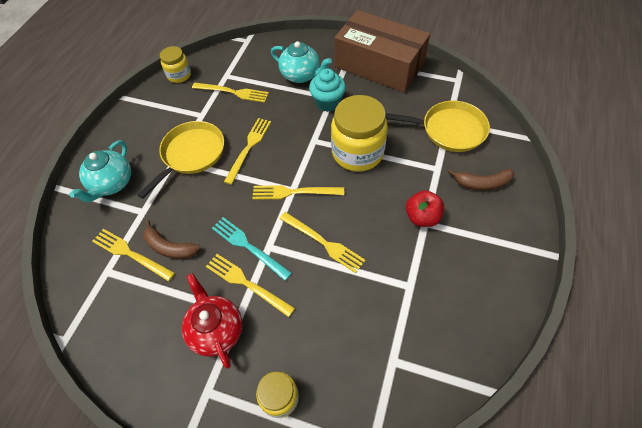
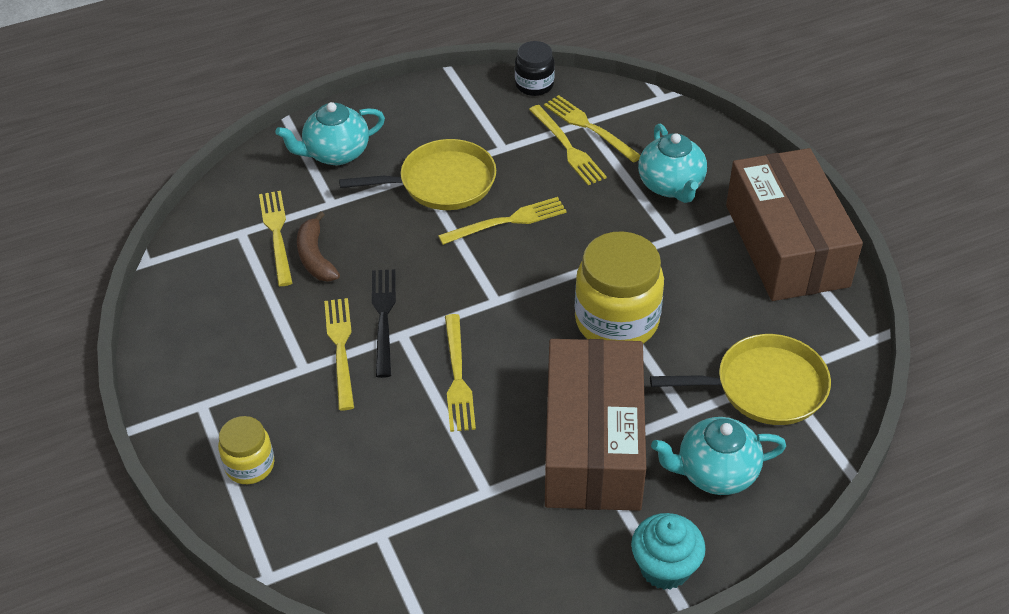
camera: 45 degrees right, 10 degrees down
yellow jar [160,46,191,83] -> black jar [515,41,555,96]
red teapot [182,273,243,369] -> none
turquoise fork [212,217,292,281] -> black fork [372,269,396,378]
yellow fork [252,185,344,200] -> yellow fork moved to [544,95,641,163]
turquoise cupcake [309,68,346,112] -> turquoise cupcake moved to [631,513,706,590]
yellow pan [385,101,490,152] -> yellow pan turned 60 degrees counterclockwise [650,334,831,425]
red apple [406,190,444,227] -> brown box [545,339,646,511]
brown banana [448,169,514,190] -> turquoise teapot [651,417,786,495]

